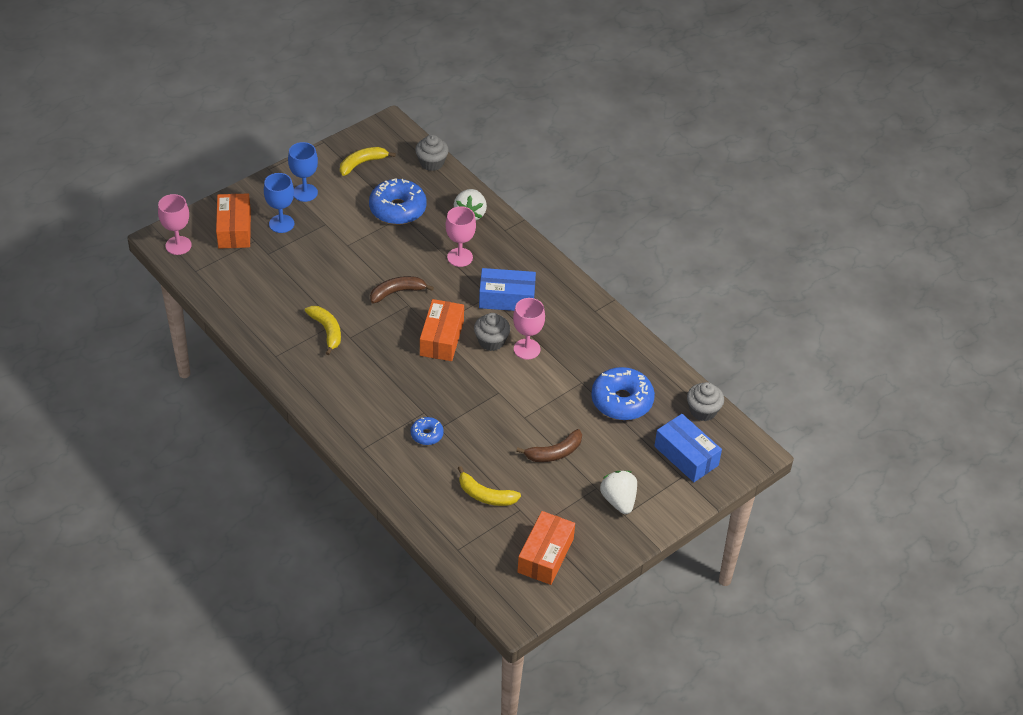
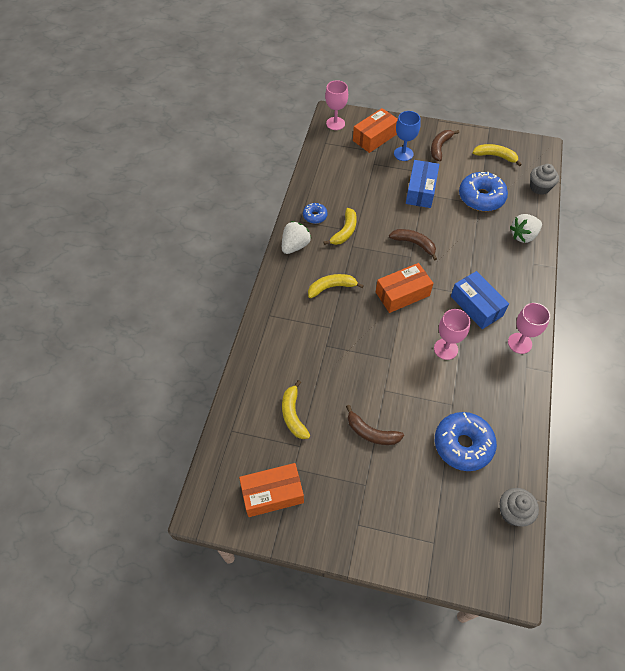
camera: 55 degrees right, 10 degrees up
blue goblet [288,142,318,202] -> brown banana [431,130,459,161]
blue donut [411,417,444,445] -> blue donut moved to [303,203,328,224]
pink goblet [446,206,476,267] -> pink goblet moved to [508,303,550,354]
grey cupcake [474,313,510,351] -> none
white strawberry [600,471,637,514] -> white strawberry moved to [282,221,311,254]
blue box [654,414,722,482] -> blue box moved to [406,160,439,208]
none -> yellow banana [308,274,364,298]

